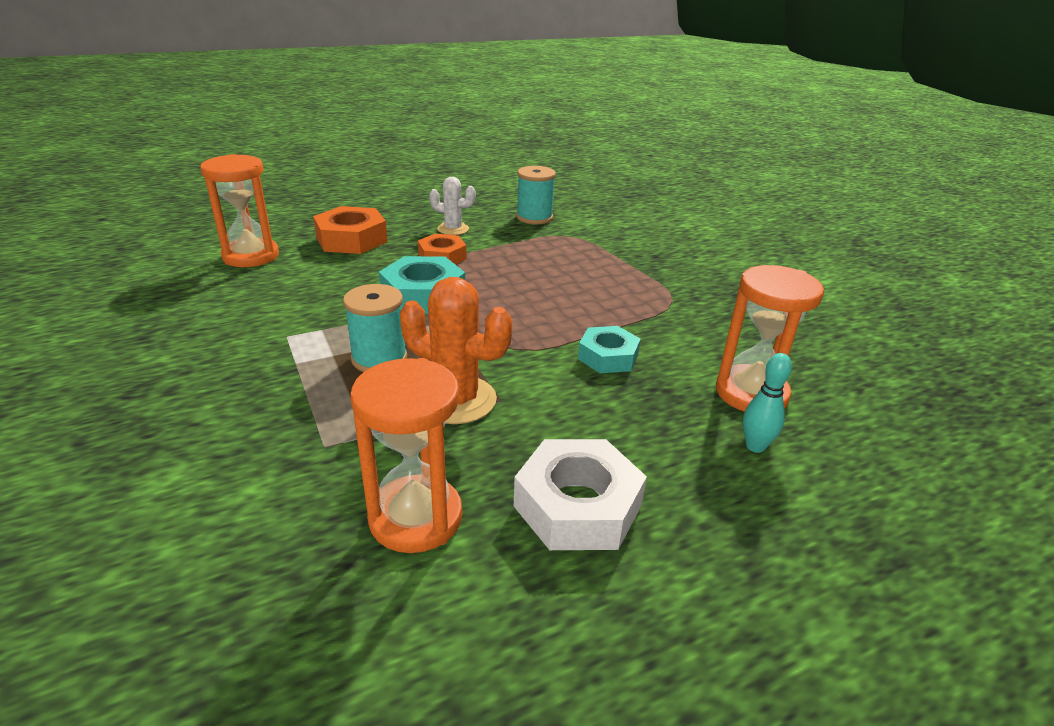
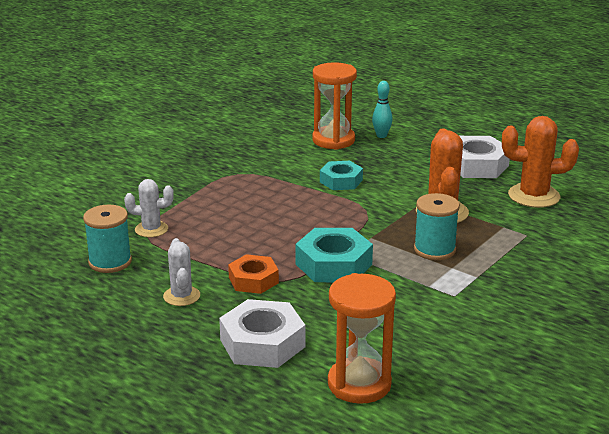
camera: 115 degrees left, 5 degrees down
orange nut [313,206,388,254] -> white nut [219,299,305,368]
orange hourglass [351,358,462,553] -> orange cactus [502,116,579,208]
none -> white cactus [124,179,174,237]

